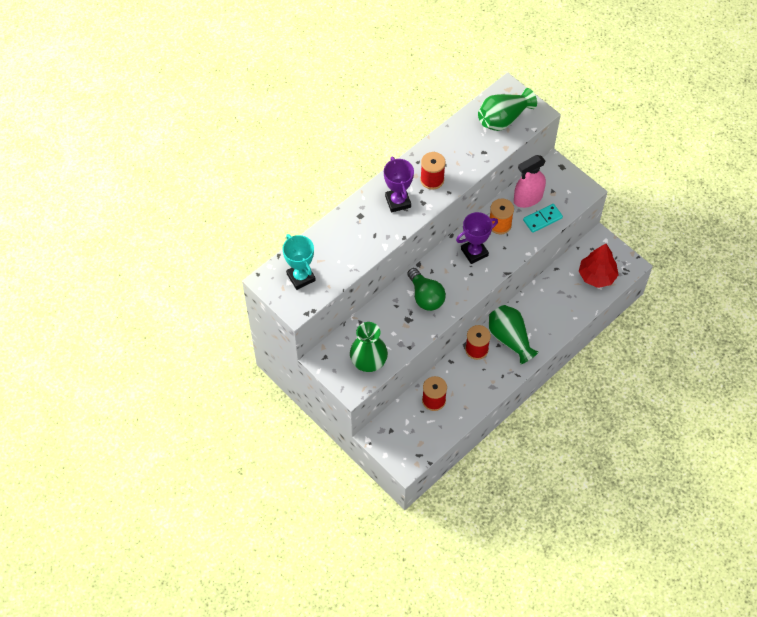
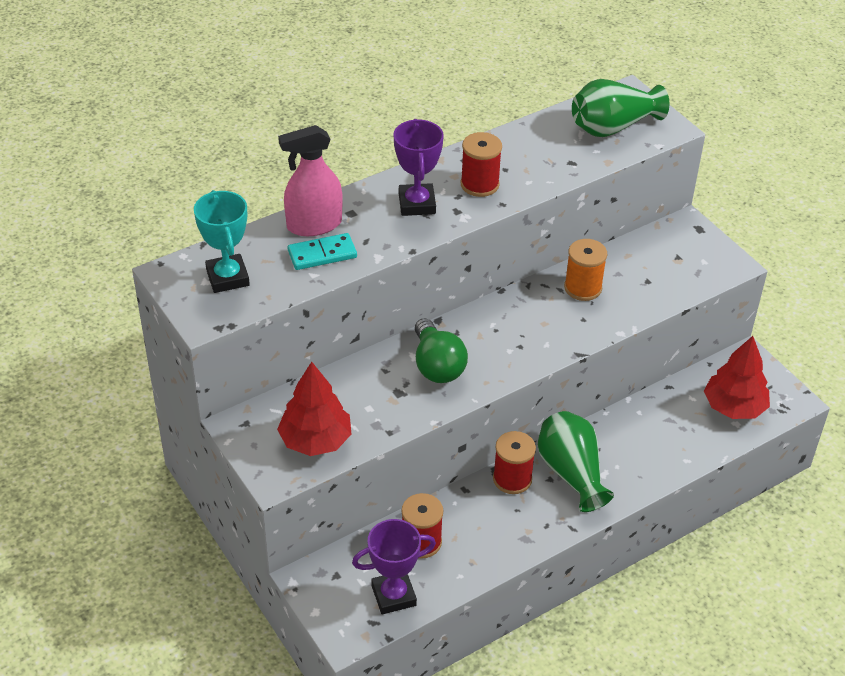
camera: 10 degrees right, 15 degrees down
green vase [350,322,388,372] -> red tree [277,362,351,456]
purple trophy [456,212,498,264] -> purple trophy moved to [352,519,436,614]
pink spray bottle [514,155,546,208] -> pink spray bottle moved to [278,125,343,236]
turquoise domino [523,204,563,233] -> turquoise domino moved to [288,233,357,270]

